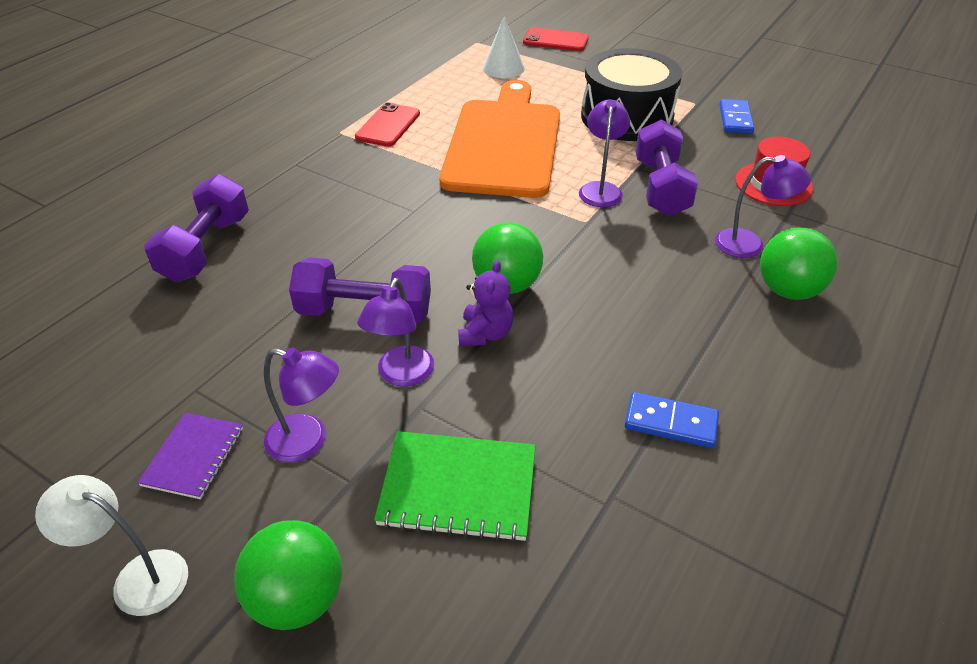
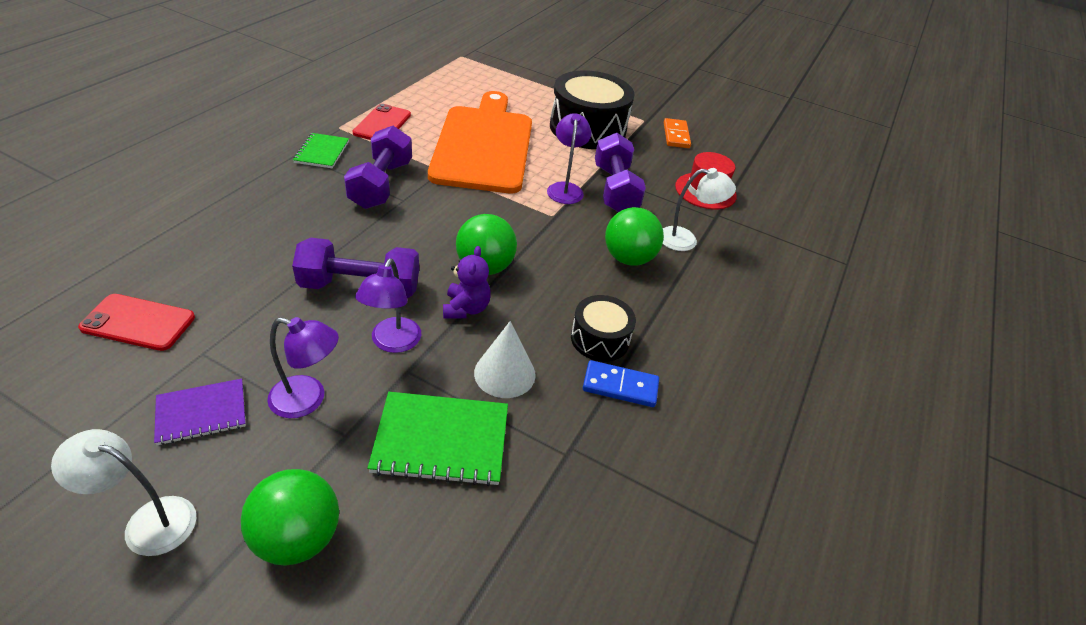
camera: 10 degrees left, 0 degrees up
purple notebook [137,413,243,499] -> purple notebook turned 60 degrees clockwise [154,379,246,445]
purple dumbbell [144,174,249,282] -> purple dumbbell moved to [344,126,412,209]
white cone [482,16,525,78] -> white cone moved to [474,321,536,398]
red phone [523,27,589,51] -> red phone moved to [78,294,195,351]
purple lamp [715,155,811,258] -> white lamp [663,168,736,251]
blue domino [719,99,754,134] -> orange domino [664,118,691,148]
green ball [760,228,837,300] -> green ball moved to [605,207,664,266]
none -> green notebook [293,133,349,168]
none -> black drum [571,295,636,362]

